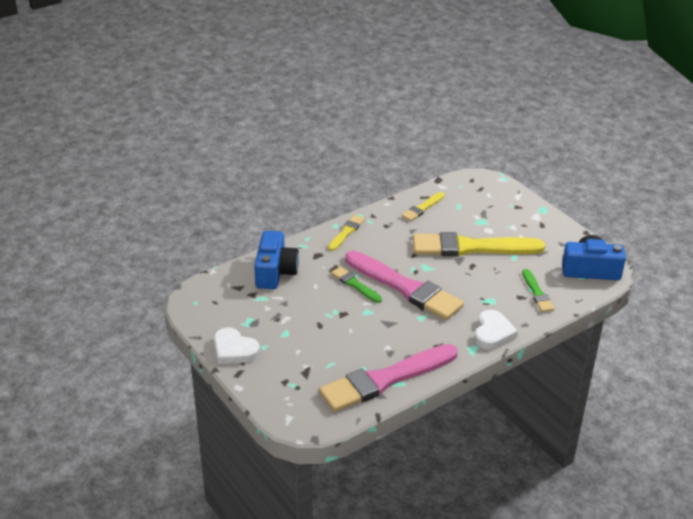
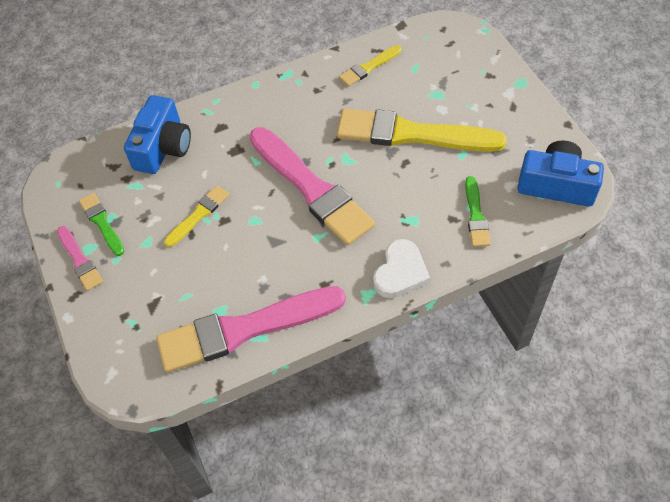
camera: 15 degrees right, 20 degrees up
white heart [214,328,260,364] -> pink brush [57,226,103,291]
yellow brush [328,215,365,251] -> yellow brush moved to [164,186,229,247]
green brush [331,266,382,303] -> green brush moved to [79,193,124,256]

